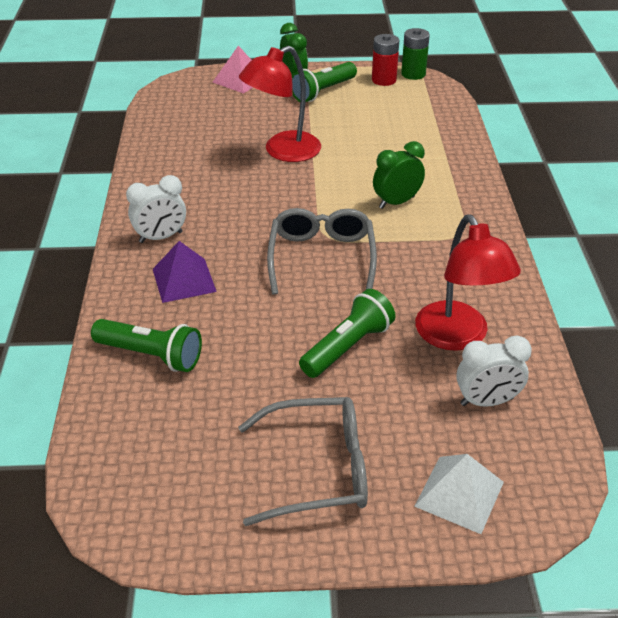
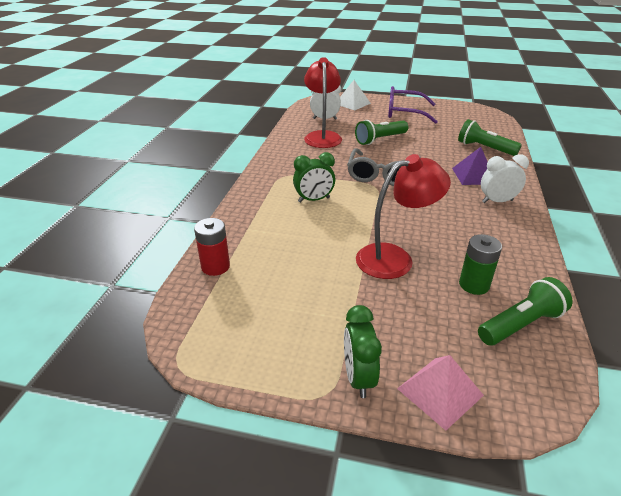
camera: 165 degrees left, 5 degrees down
grey glasses [238,397,368,526] -> purple glasses [388,86,438,124]
green flashlight [292,62,357,102] -> green flashlight moved to [478,277,572,345]
red battery [372,34,399,86] -> red battery moved to [194,218,230,276]
green battery [401,28,430,80] -> green battery moved to [459,234,502,295]

